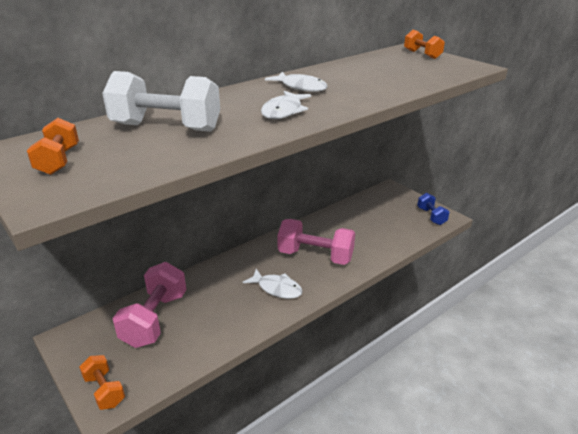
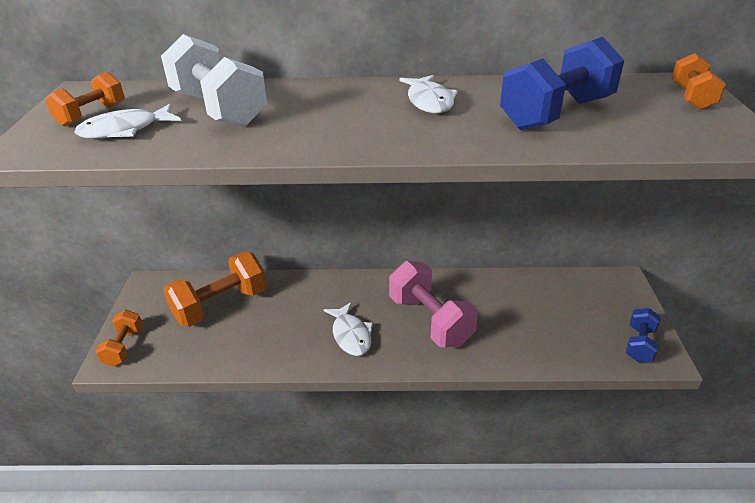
camera: 40 degrees right, 5 degrees up
pink dumbbell [112,262,187,348] -> orange dumbbell [163,252,267,327]
white fish [261,91,311,119] -> white fish moved to [74,104,181,139]
none -> blue dumbbell [500,37,624,130]

